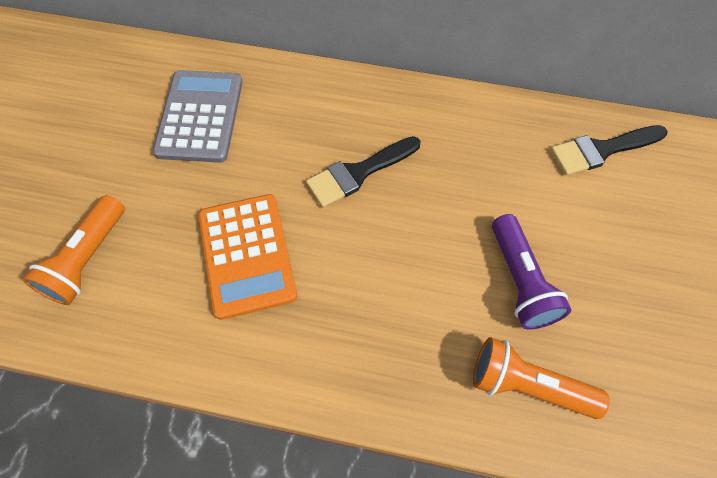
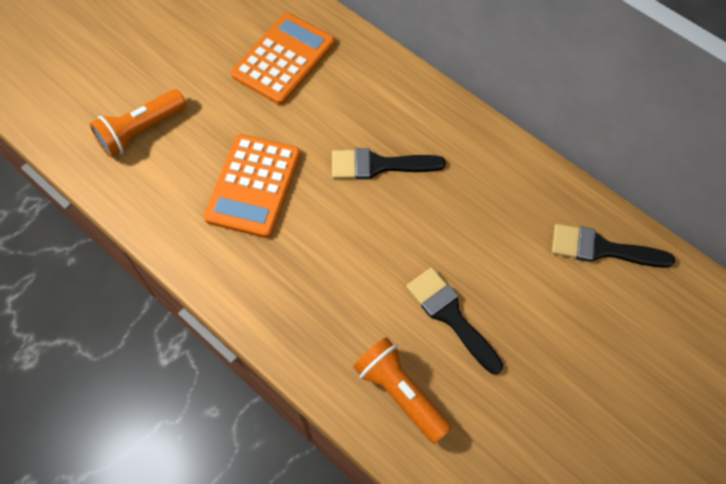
camera: 30 degrees right, 0 degrees up
grey calculator [153,70,243,163] -> orange calculator [231,13,335,105]
purple flashlight [492,214,571,330] -> black brush [406,267,503,374]

